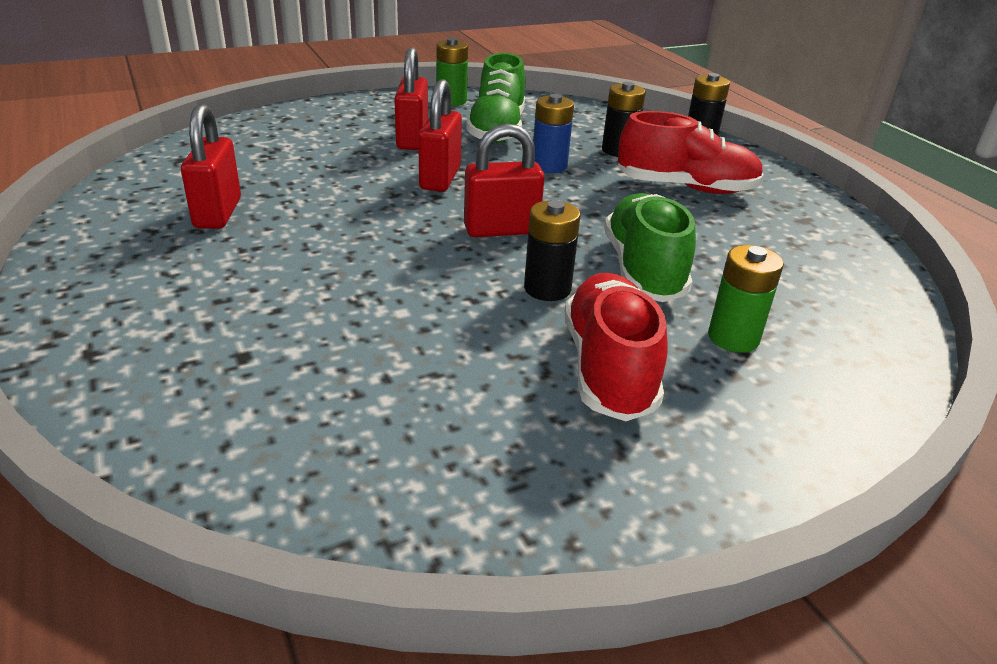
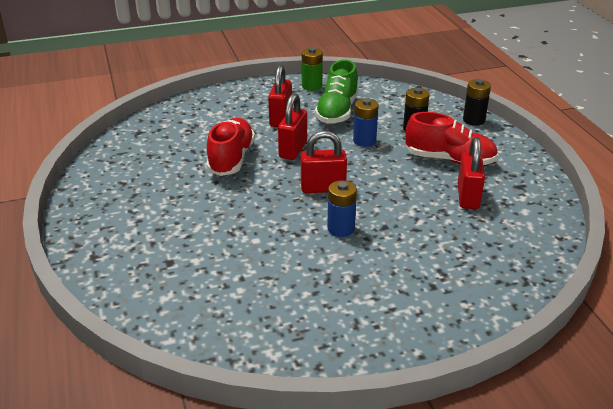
camera: 10 degrees right, 0 degrees up
red padlock [181,104,241,229] -> red padlock moved to [458,137,485,209]
black battery [524,200,580,301] -> blue battery [327,180,357,237]
red shoe [565,273,668,421] -> red shoe moved to [206,118,255,176]
green shoe [604,193,696,302] -> none
green battery [708,245,784,353] -> none

